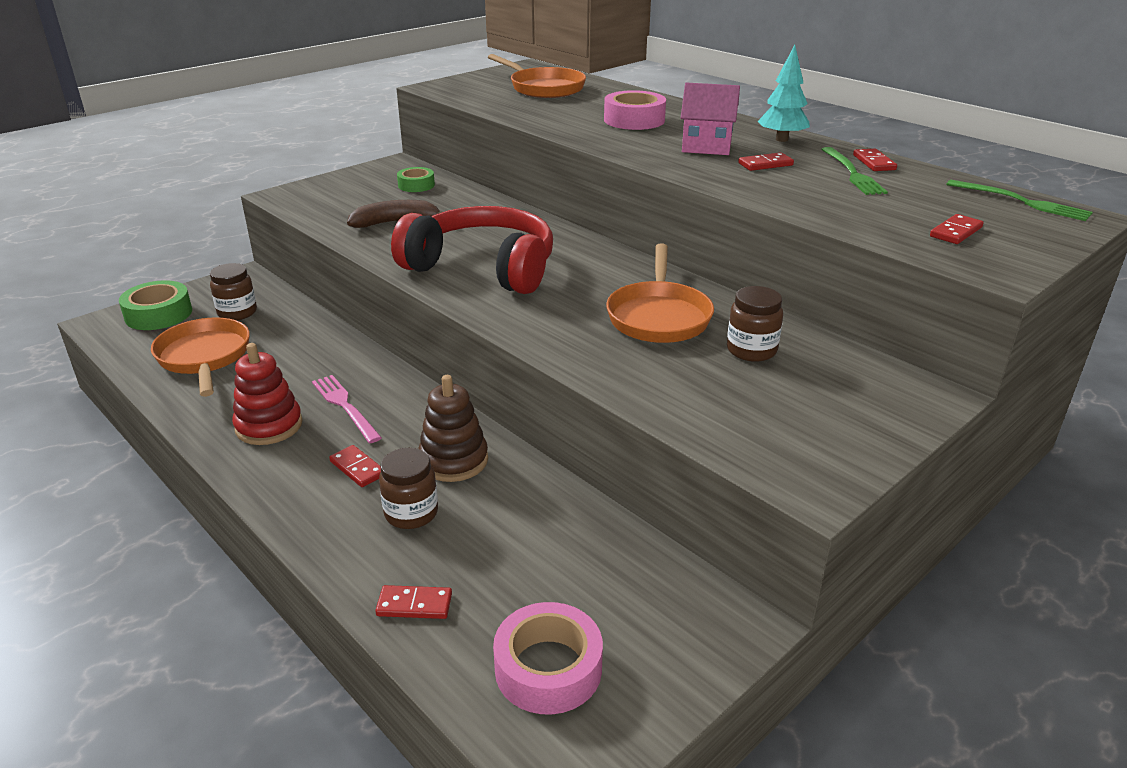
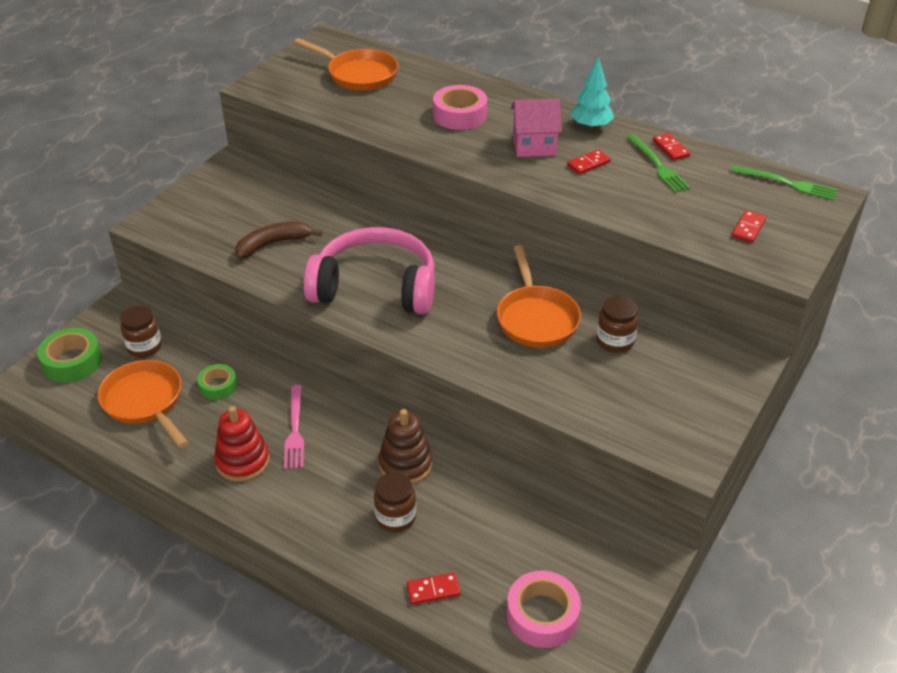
camera: 15 degrees left, 10 degrees up
pink fork [312,375,382,443] -> pink fork turned 135 degrees counterclockwise [284,385,304,469]
red domino [329,445,381,487] -> none
red headphones [391,206,553,294] -> pink headphones [303,227,435,314]
green tape [397,167,435,192] -> green tape moved to [197,364,237,400]

